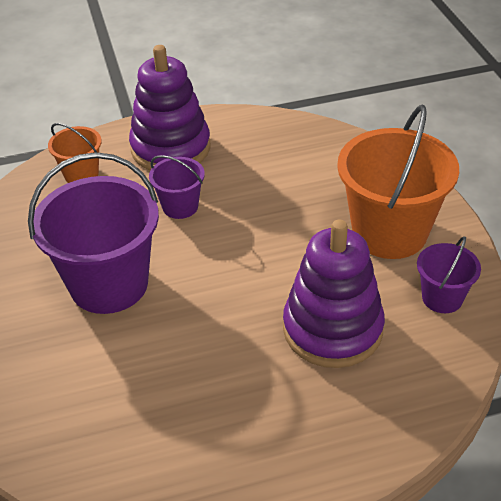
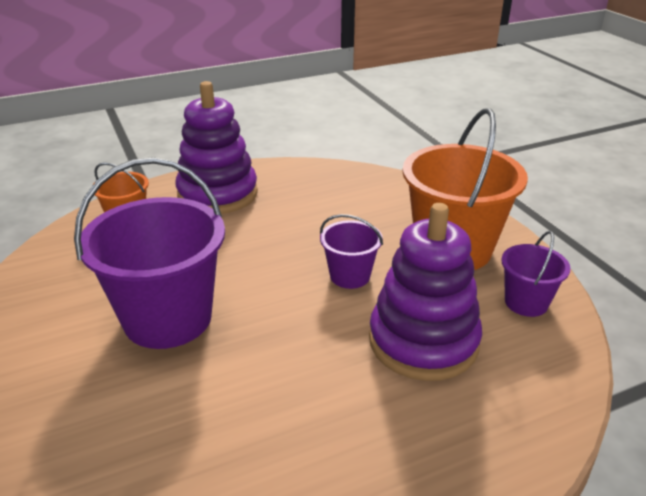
camera: 10 degrees left, 10 degrees down
purple bucket [149,155,205,219] -> purple bucket moved to [320,214,383,289]

